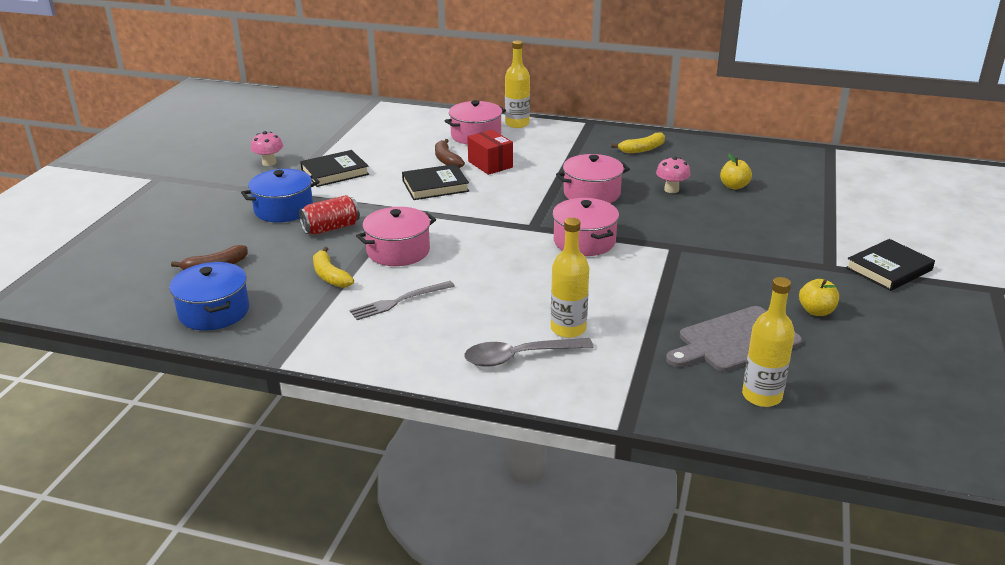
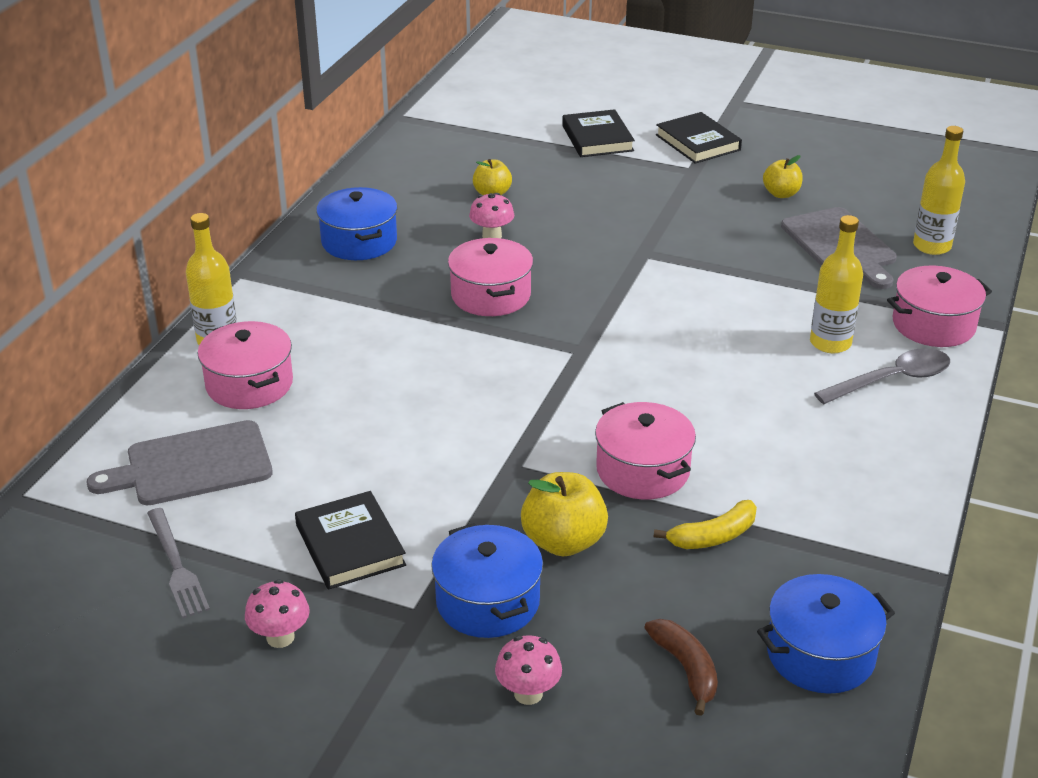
camera: 85 degrees left, 5 degrees up
red can [299,195,360,235] -> yellow apple [521,472,608,556]
grey fork [350,281,455,320] -> grey fork moved to [147,508,210,618]
black book [402,164,469,200] -> black book moved to [562,109,635,157]
brown banana [435,139,465,168] -> none
grey spoon [464,338,594,367] -> grey spoon turned 105 degrees counterclockwise [814,348,950,404]
red box [468,130,513,175] -> none
pink pot [553,198,619,256] -> pink pot moved to [887,265,992,347]
yellow banana [611,132,665,153] -> blue pot [316,187,397,260]
none -> grey cutting board [86,420,273,505]
none -> pink mushroom [495,635,562,705]

